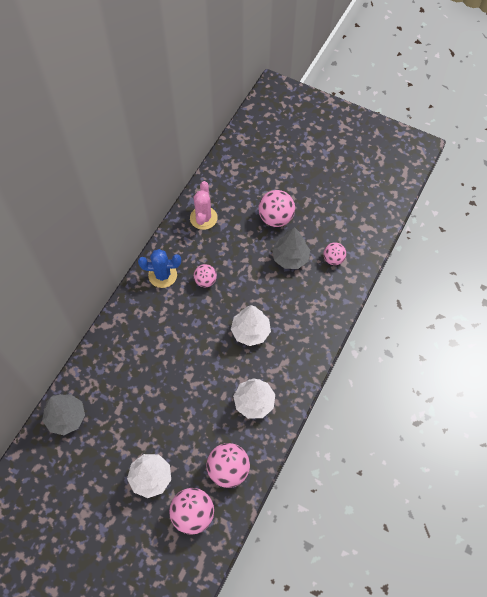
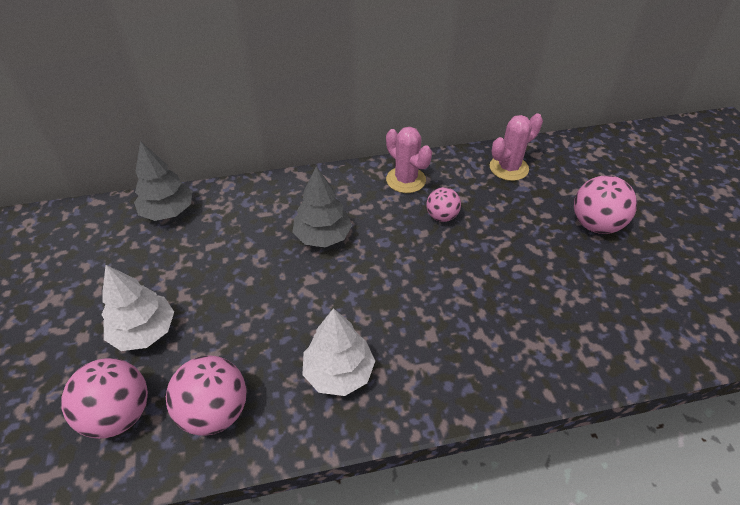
camera: 50 degrees right, 15 degrees down
blue cactus [138,249,181,288] -> pink cactus [386,127,432,193]
white tree [231,305,271,346] -> none
grey tree [272,227,310,269] -> grey tree moved to [292,166,352,248]
pink ball [323,242,346,265] -> none

